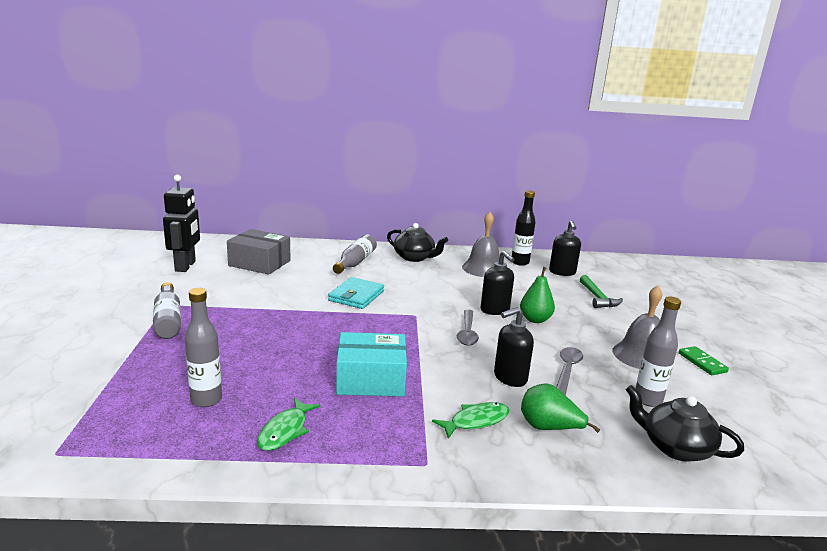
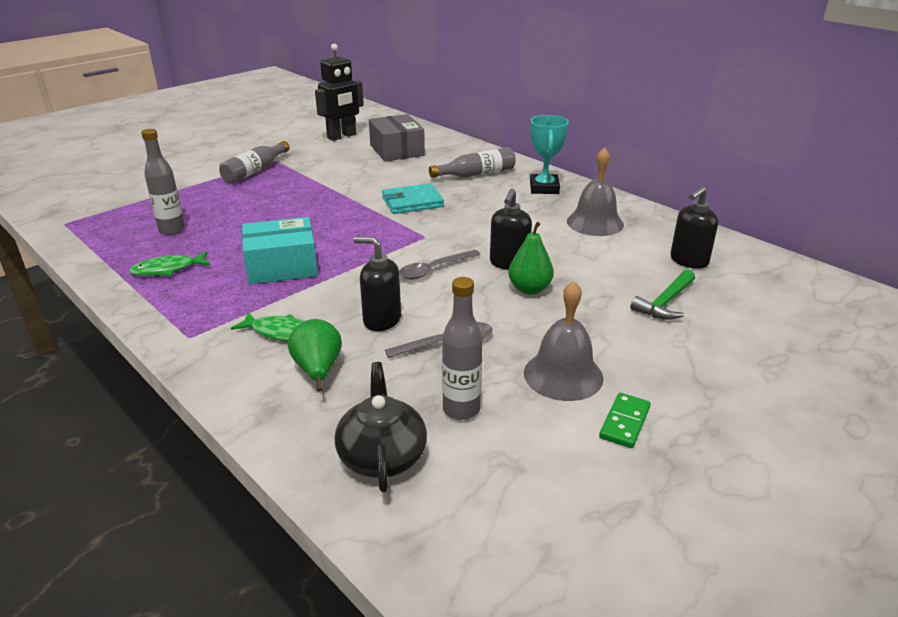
camera: 50 degrees right, 10 degrees up
turquoise box [336,332,407,397] -> turquoise box turned 60 degrees counterclockwise [242,217,318,284]
black teapot [387,223,448,262] -> turquoise trophy [530,115,569,194]
black bottle [512,190,536,266] -> none

